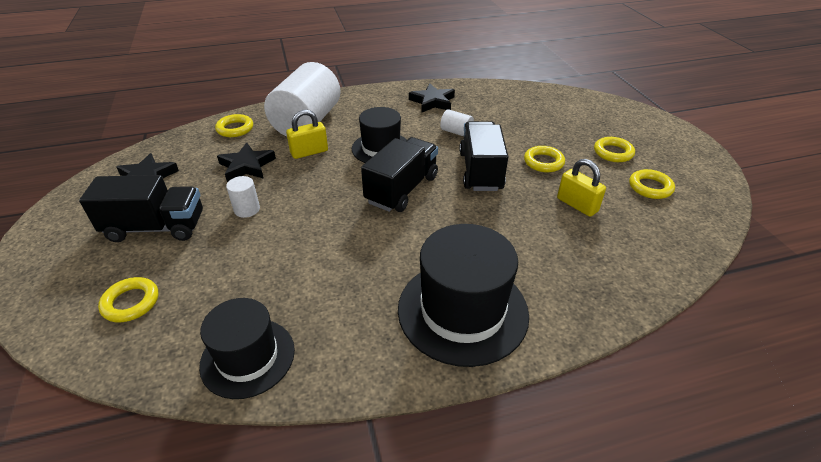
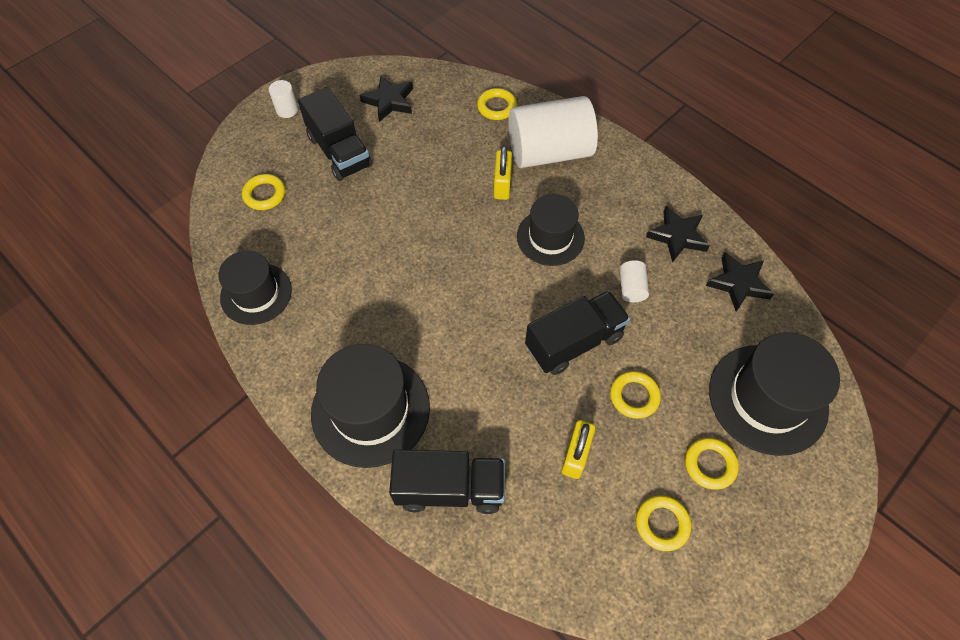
camera: 60 degrees right, 20 degrees up
black star [217,142,276,182] -> black star moved to [706,252,774,311]
white cylinder [226,176,260,218] -> white cylinder moved to [269,80,298,118]
yellow padlock [286,110,328,159] -> yellow padlock turned 60 degrees clockwise [494,145,512,200]
black truck [361,137,438,212] -> black truck moved to [389,450,505,514]
none -> black hat [709,332,840,456]

